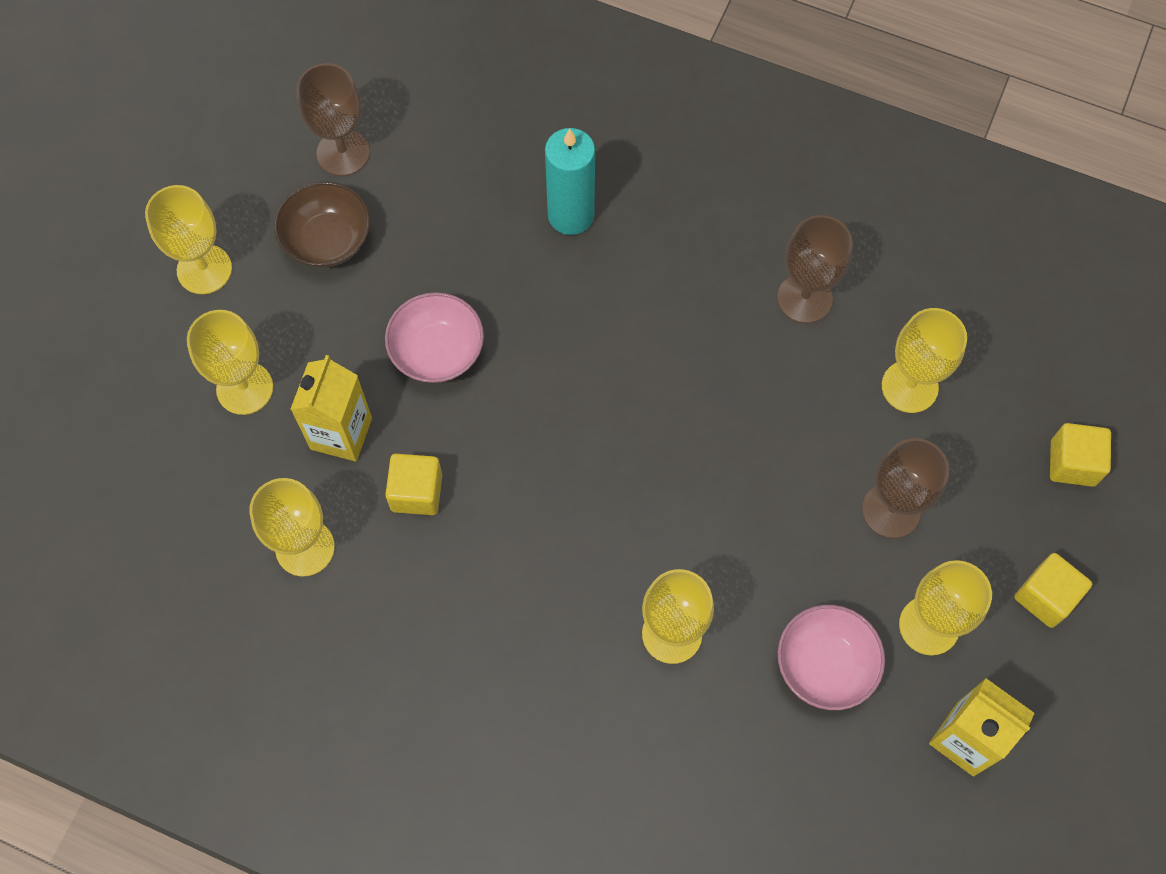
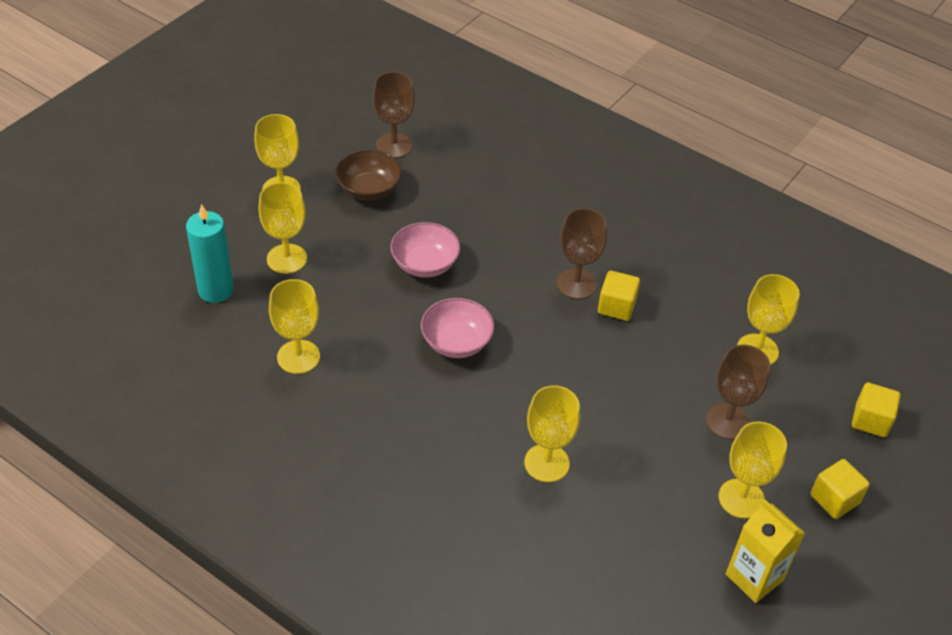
camera: 10 degrees right, 20 degrees down
yellow carton [290,355,372,462] -> none
yellow cube [385,454,442,515] -> yellow cube moved to [598,270,640,321]
turquoise candle [545,128,595,235] -> turquoise candle moved to [186,204,234,303]
brown goblet [777,215,852,323] -> brown goblet moved to [556,208,607,299]
pink bowl [778,605,885,710] -> pink bowl moved to [421,298,494,358]

